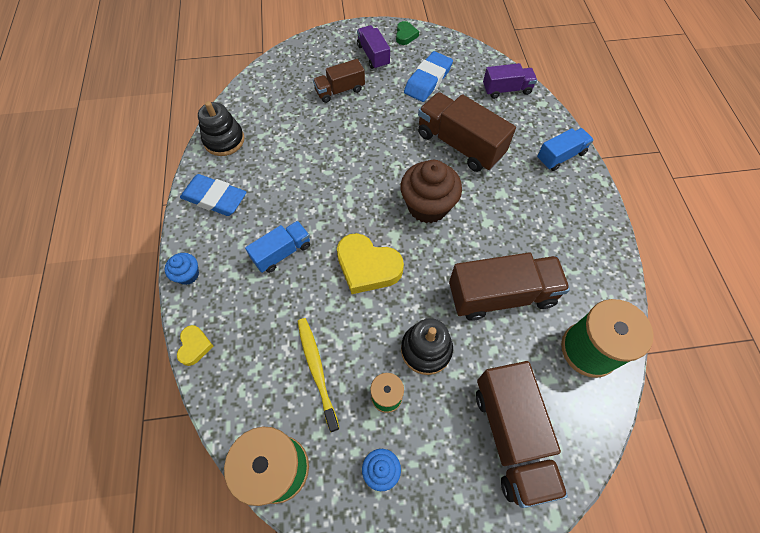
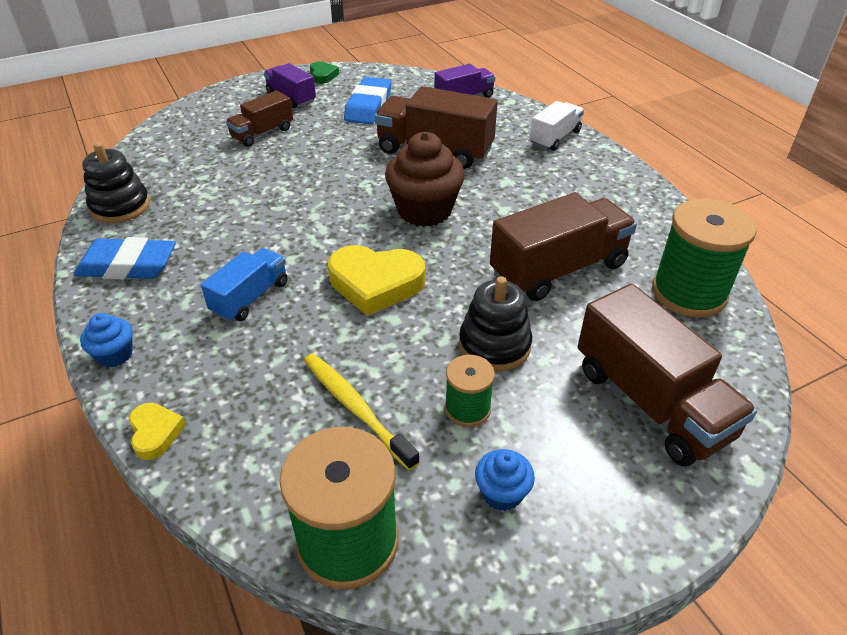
camera: 20 degrees left, 20 degrees down
blue truck [537,128,594,171] -> white truck [530,101,584,151]

